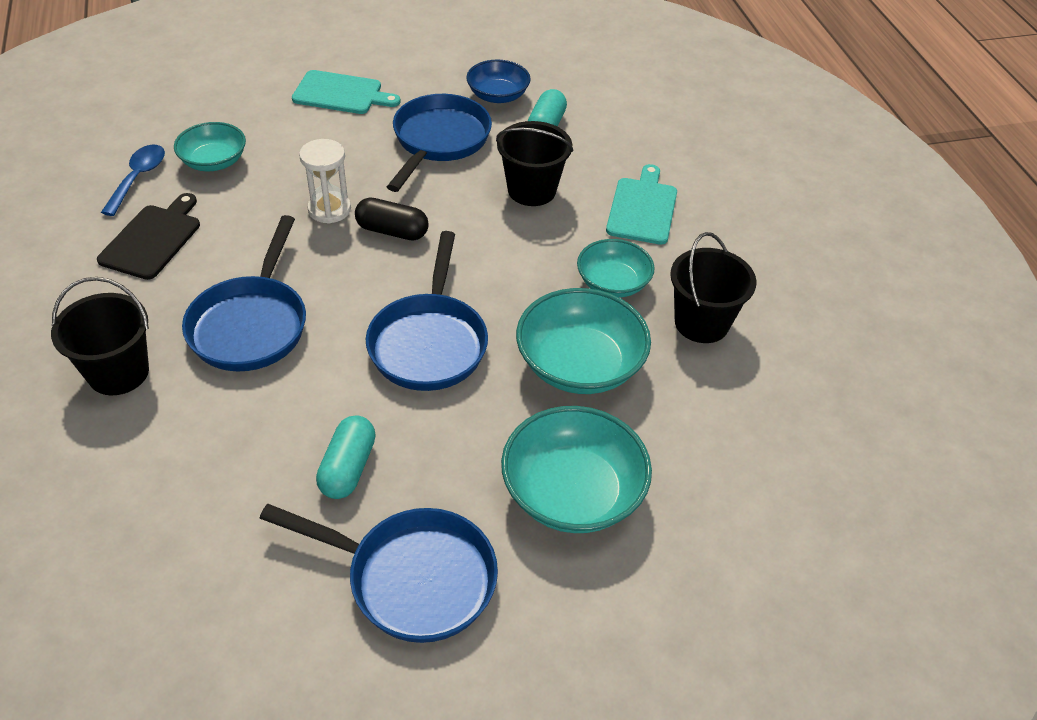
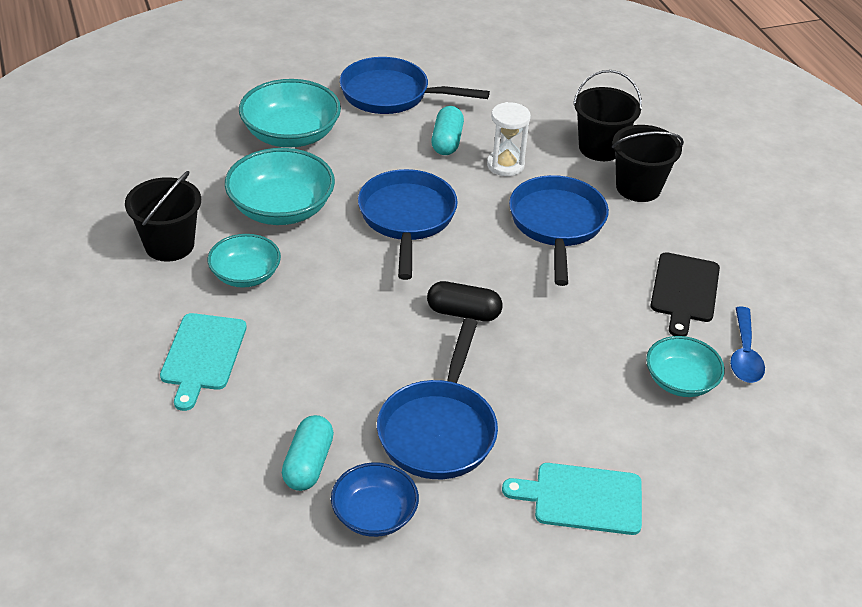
camera: 175 degrees right, 5 degrees down
white hourglass [299,139,351,224] -> white hourglass moved to [487,102,531,176]
black bucket [496,121,573,206] -> black bucket moved to [573,70,642,161]

